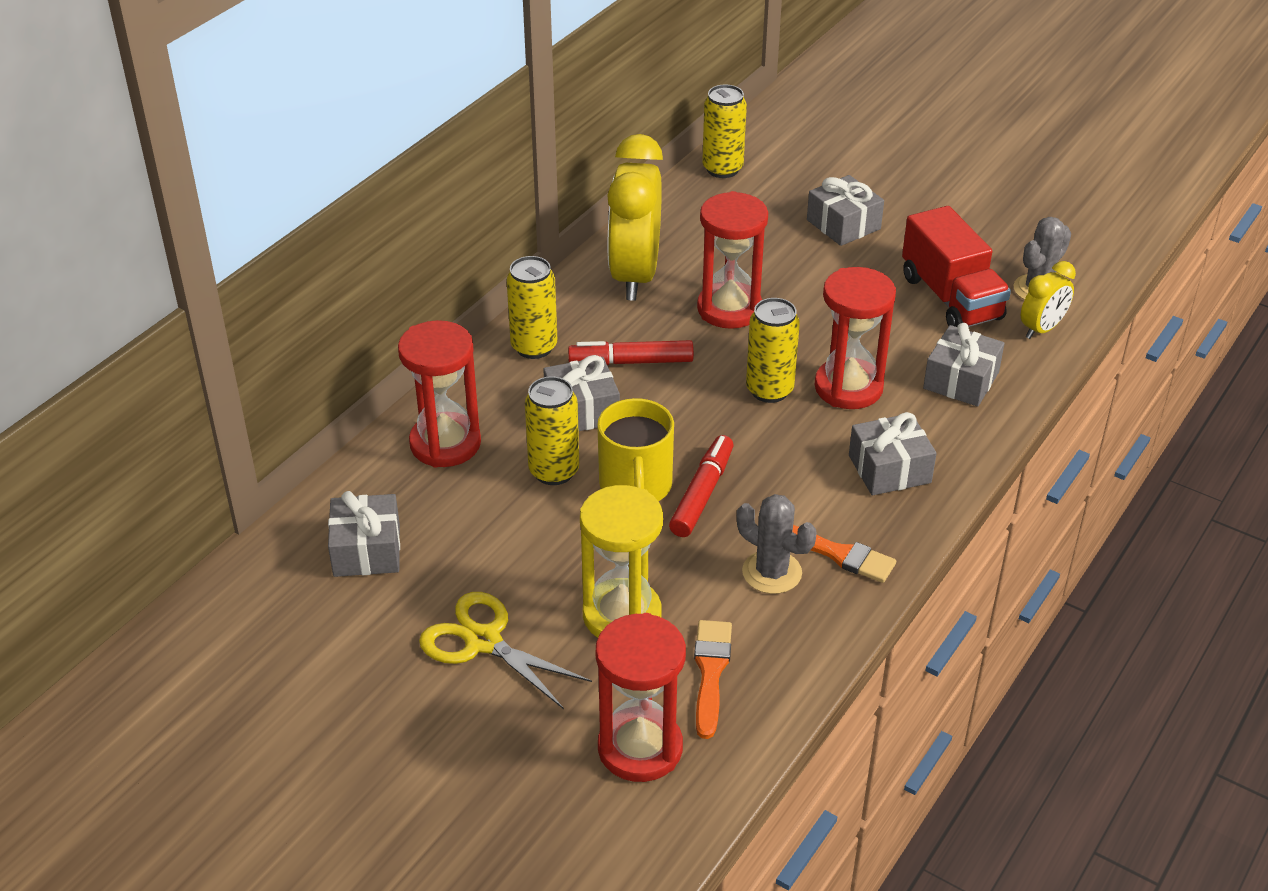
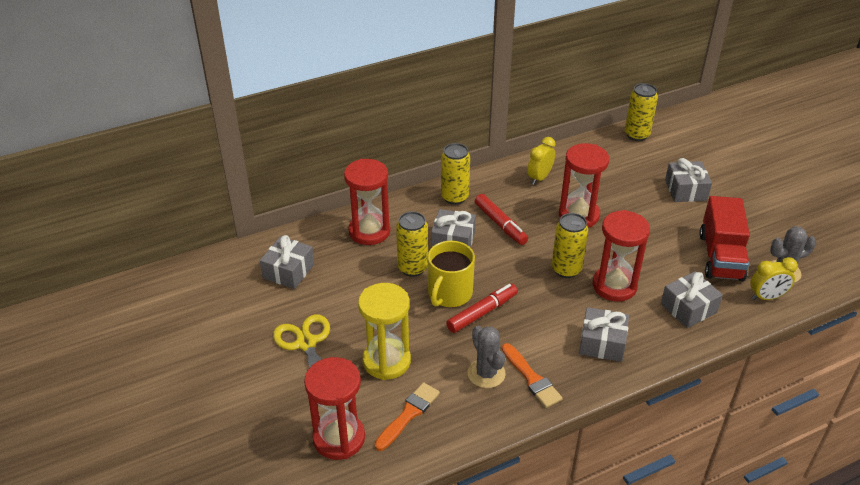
camera: 30 degrees right, 0 degrees up
red marker [568,340,694,365] -> red marker turned 150 degrees counterclockwise [475,194,528,245]
yellow clock [607,134,663,301] -> yellow clock [527,137,555,185], size x0.50

